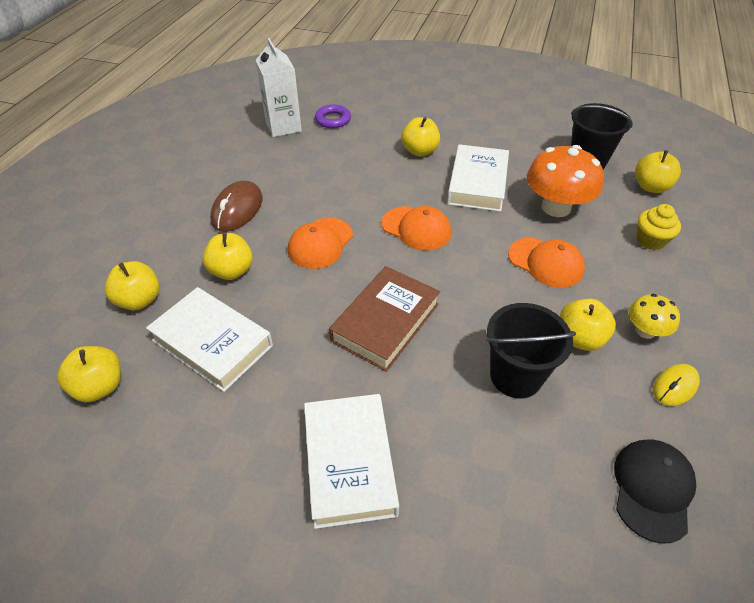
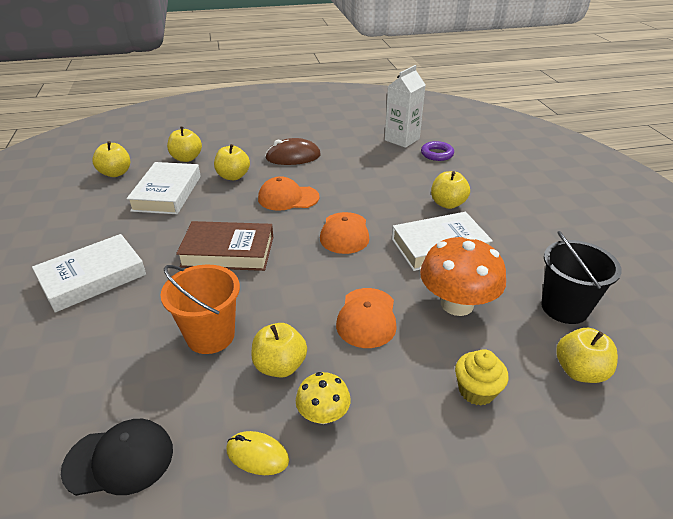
camera: 60 degrees right, 10 degrees down
black bucket [486,303,576,398] -> orange bucket [160,265,240,354]

